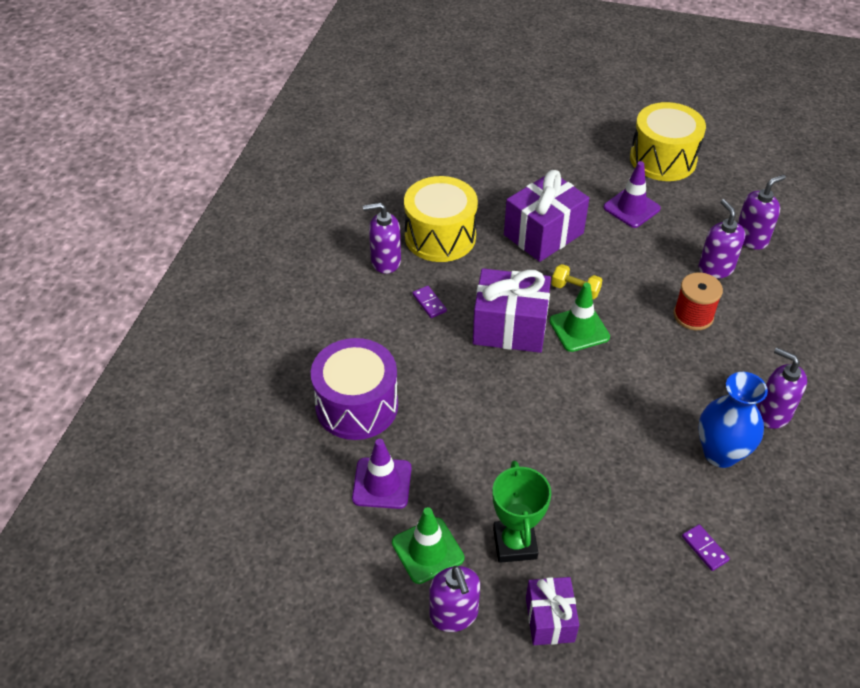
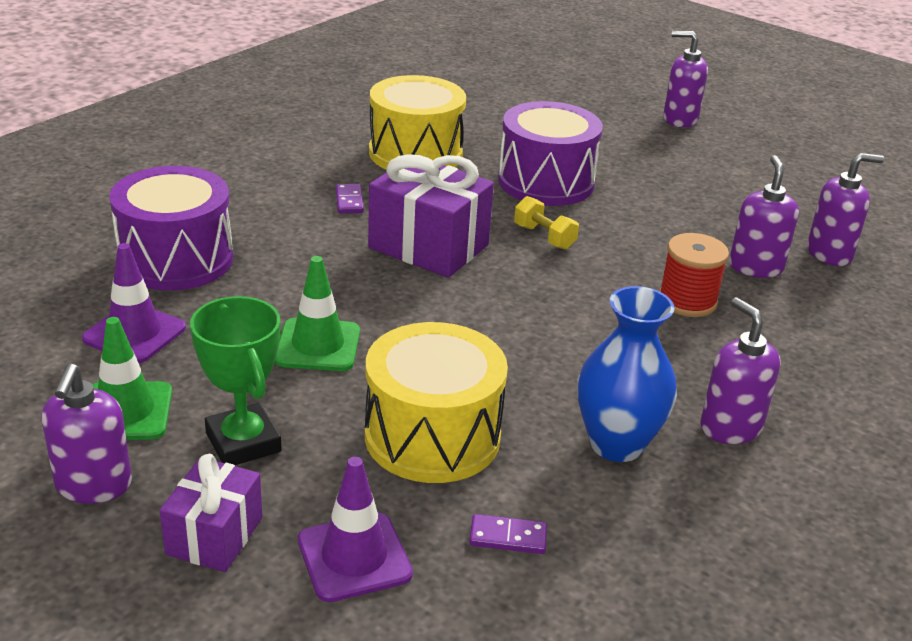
camera: 20 degrees right, 15 degrees down
purple soap dispenser [363,202,401,274] -> purple soap dispenser moved to [663,31,708,127]
green trophy [493,461,551,563] -> green trophy turned 45 degrees counterclockwise [190,296,282,465]
purple gift [504,170,589,262] -> purple drum [498,101,603,206]
green traffic cone [549,282,610,352] -> green traffic cone moved to [275,256,360,371]
purple traffic cone [603,161,661,228] -> purple traffic cone moved to [298,457,413,602]
yellow drum [630,102,706,181] -> yellow drum moved to [365,322,508,483]
purple domino [682,524,730,571] -> purple domino turned 75 degrees counterclockwise [469,514,547,554]

